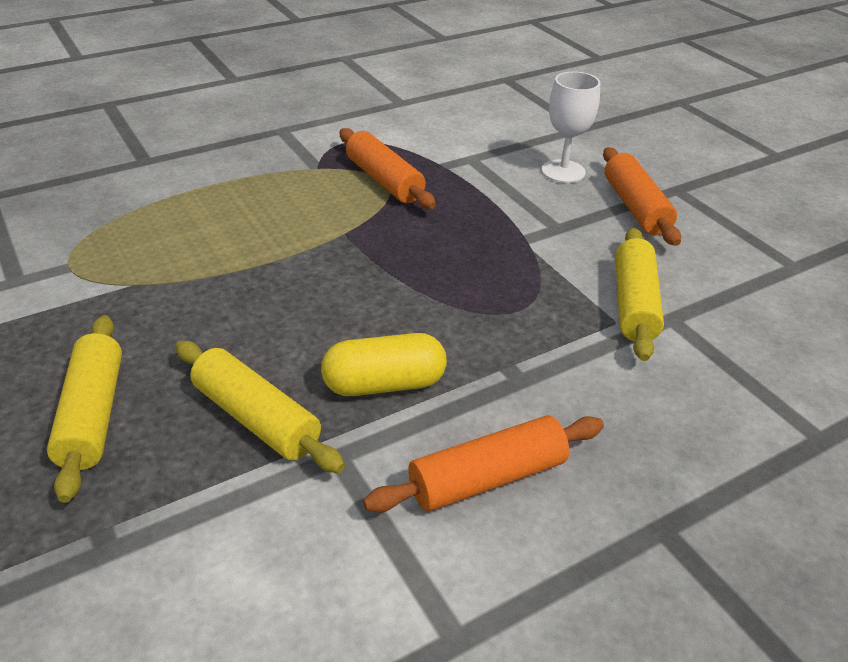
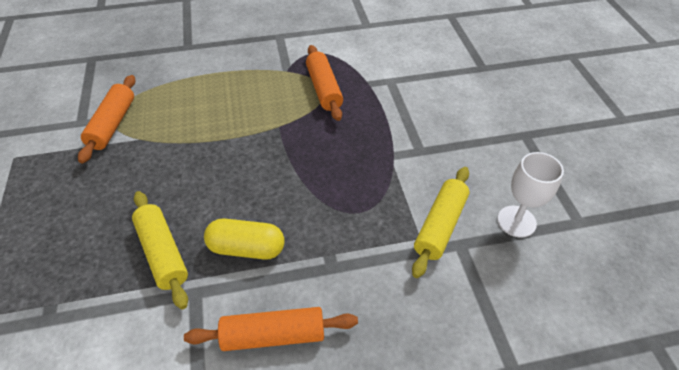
camera: 20 degrees right, 10 degrees up
yellow rolling pin [47,315,122,503] -> none
white goblet [541,72,600,183] -> white goblet moved to [497,152,564,238]
orange rolling pin [603,147,681,246] -> orange rolling pin moved to [78,75,135,163]

